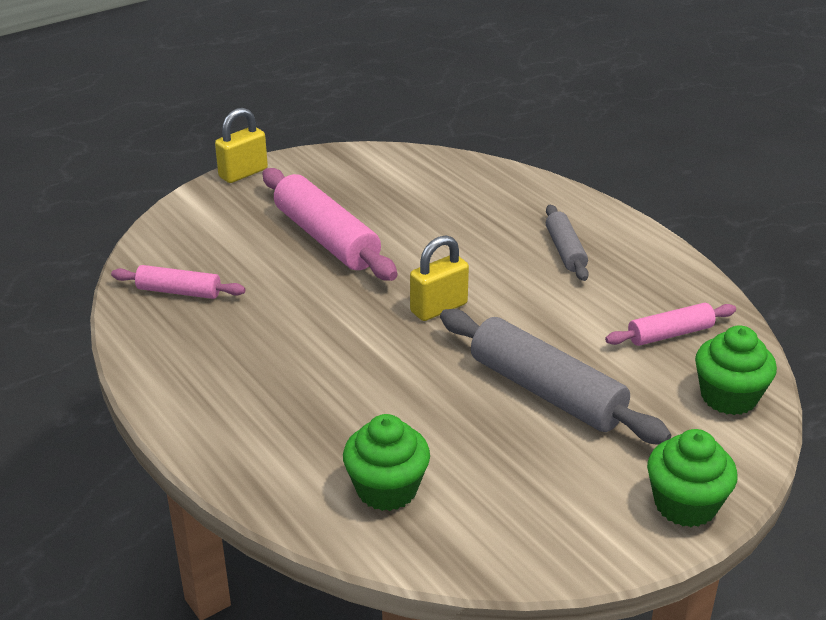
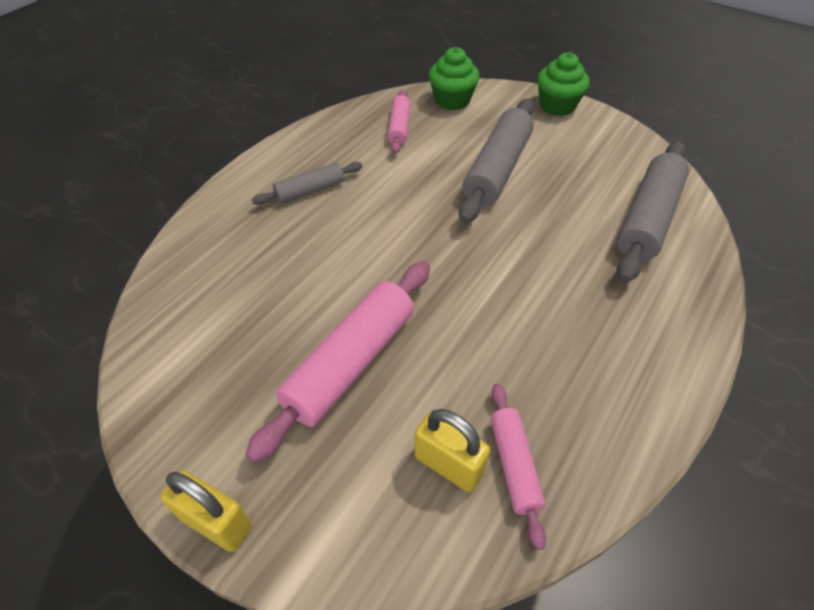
camera: 110 degrees left, 15 degrees up
green cupcake [343,414,430,511] -> grey rolling pin [617,141,689,283]
yellow padlock [410,235,469,321] -> yellow padlock moved to [414,409,490,492]
pink rolling pin [605,303,736,346] -> pink rolling pin turned 45 degrees clockwise [388,90,411,154]

